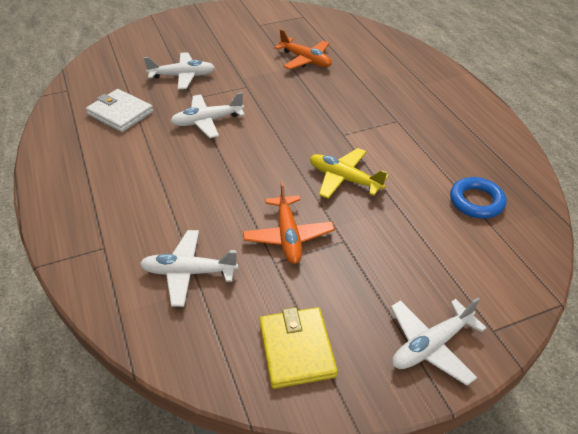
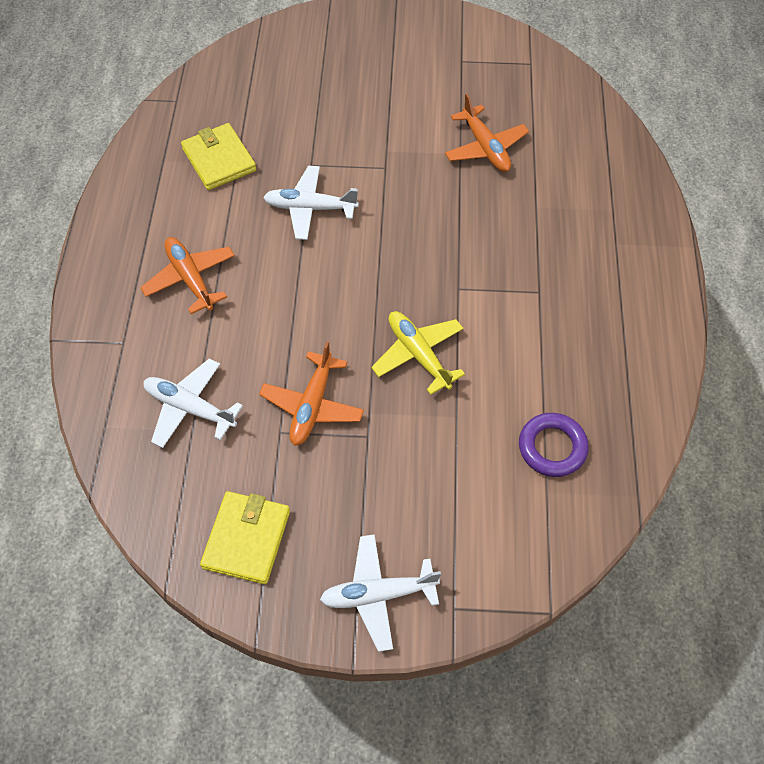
camera: 25 degrees right, 15 degrees up
white wallet [86,89,153,132] -> yellow wallet [181,123,256,190]
white plane [144,52,215,89] -> none
blue ring [450,177,506,219] -> purple ring [519,413,589,477]
none -> orange plane [140,237,235,314]

